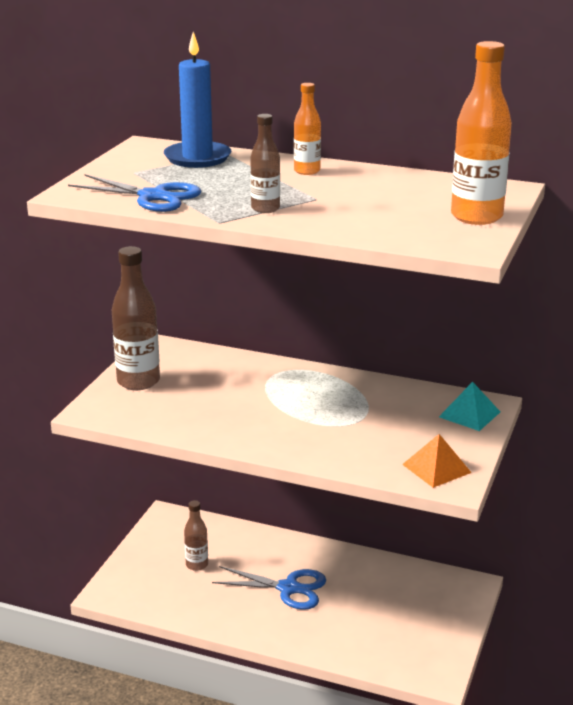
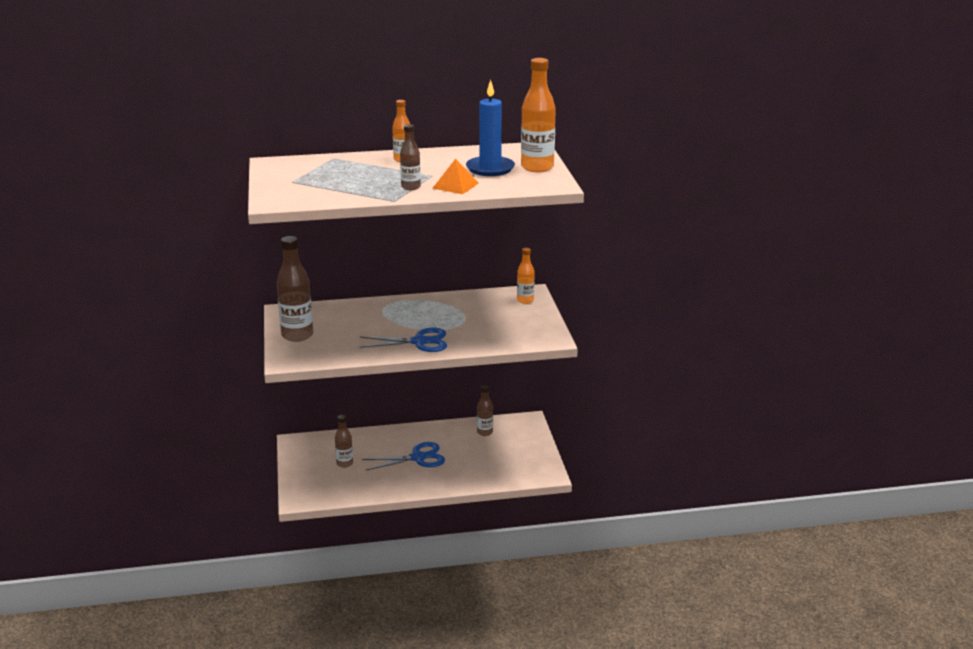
camera: 30 degrees left, 0 degrees up
blue scissors [68,174,201,212] -> blue scissors moved to [359,328,447,352]
blue candle [164,32,231,168] -> blue candle moved to [466,80,515,176]
orange pyramid [402,434,472,488] -> orange pyramid moved to [432,159,479,194]
turquoise pyramid [439,382,500,431] -> orange bottle [517,248,535,304]
none -> brown bottle [477,385,493,436]

